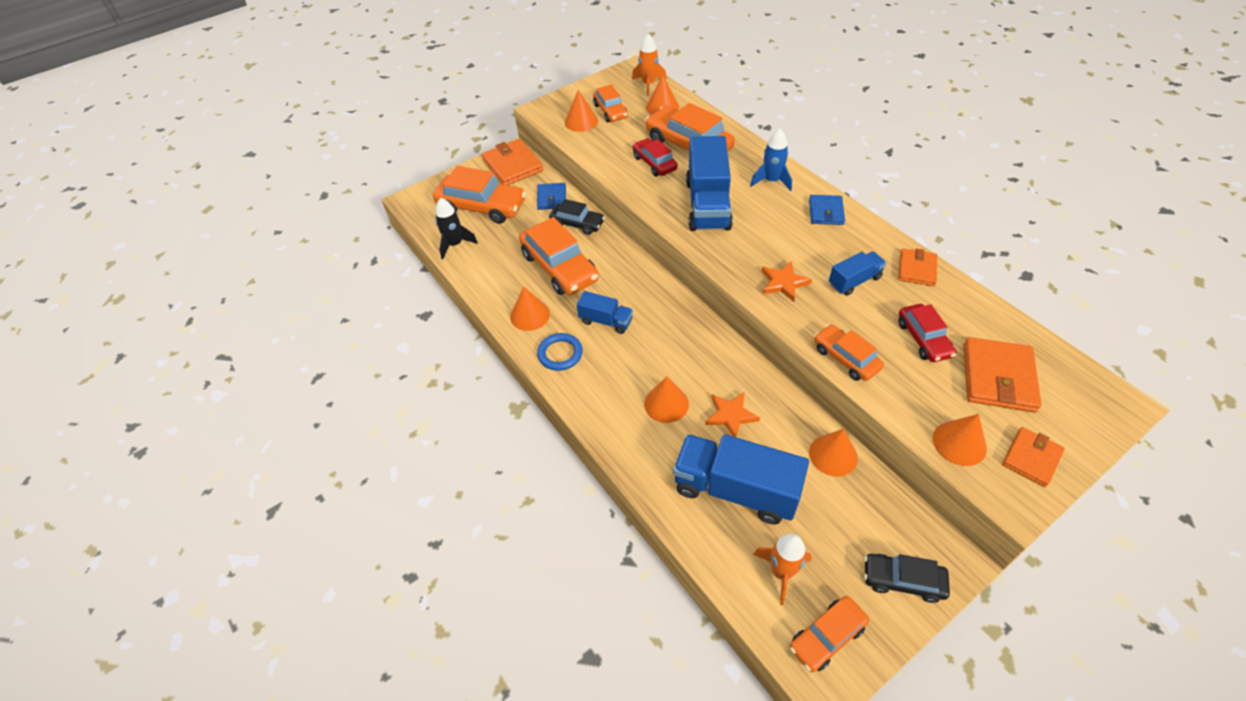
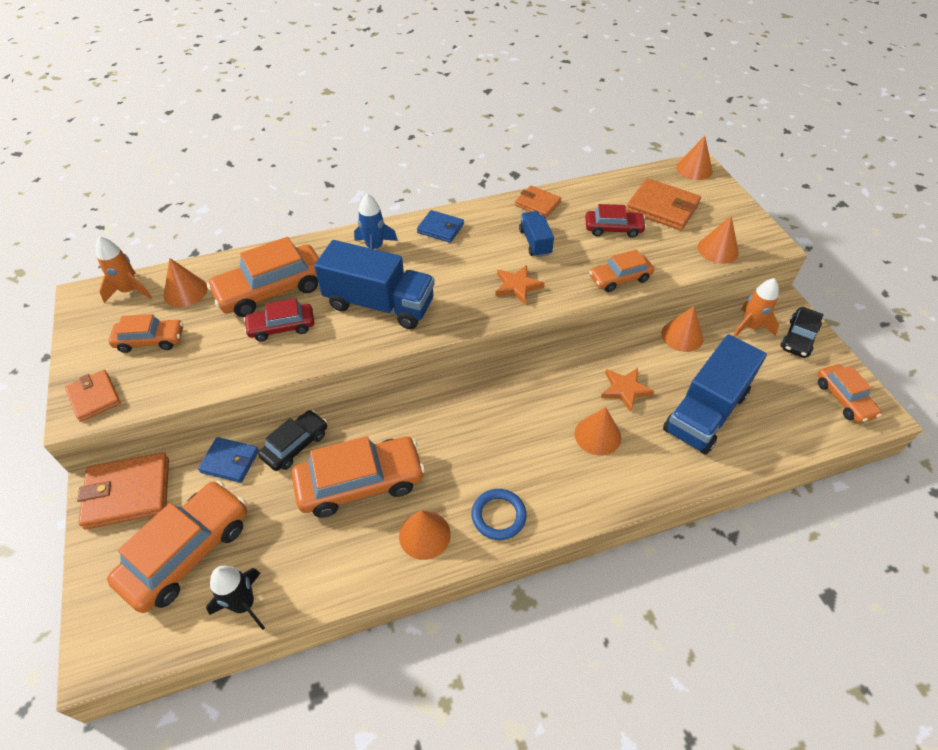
camera: 75 degrees left, 0 degrees up
orange cone [565,90,598,132] -> orange cone moved to [676,136,713,180]
blue truck [577,291,633,334] -> none
orange rocket [753,533,812,605] -> orange rocket moved to [733,278,779,337]
orange wallet [1002,427,1065,487] -> orange wallet moved to [65,370,121,422]

